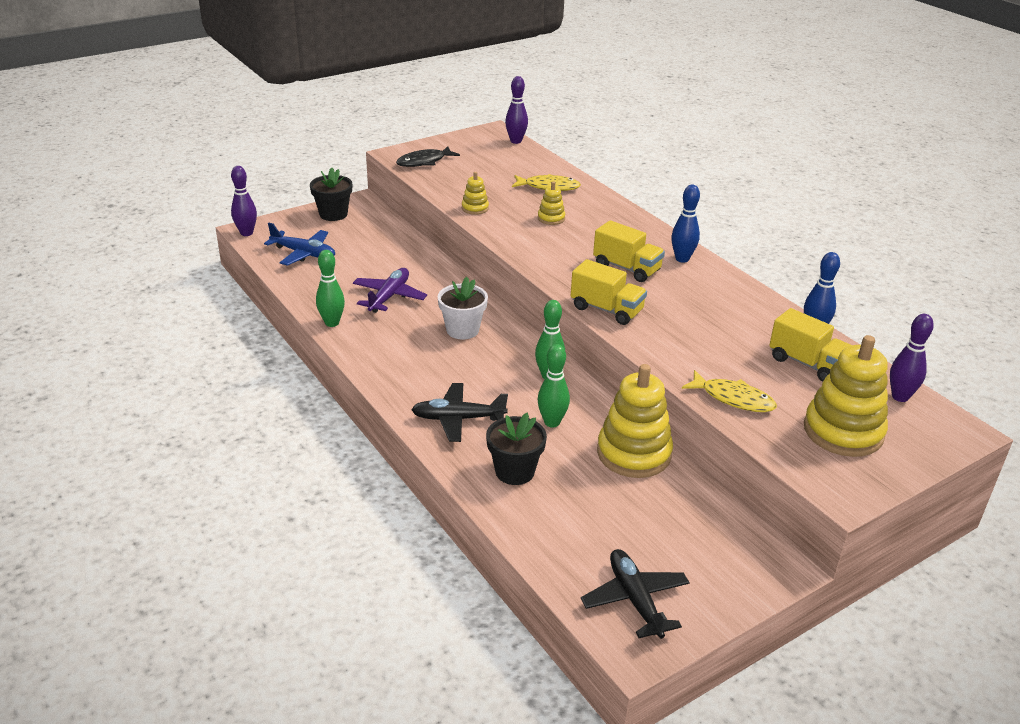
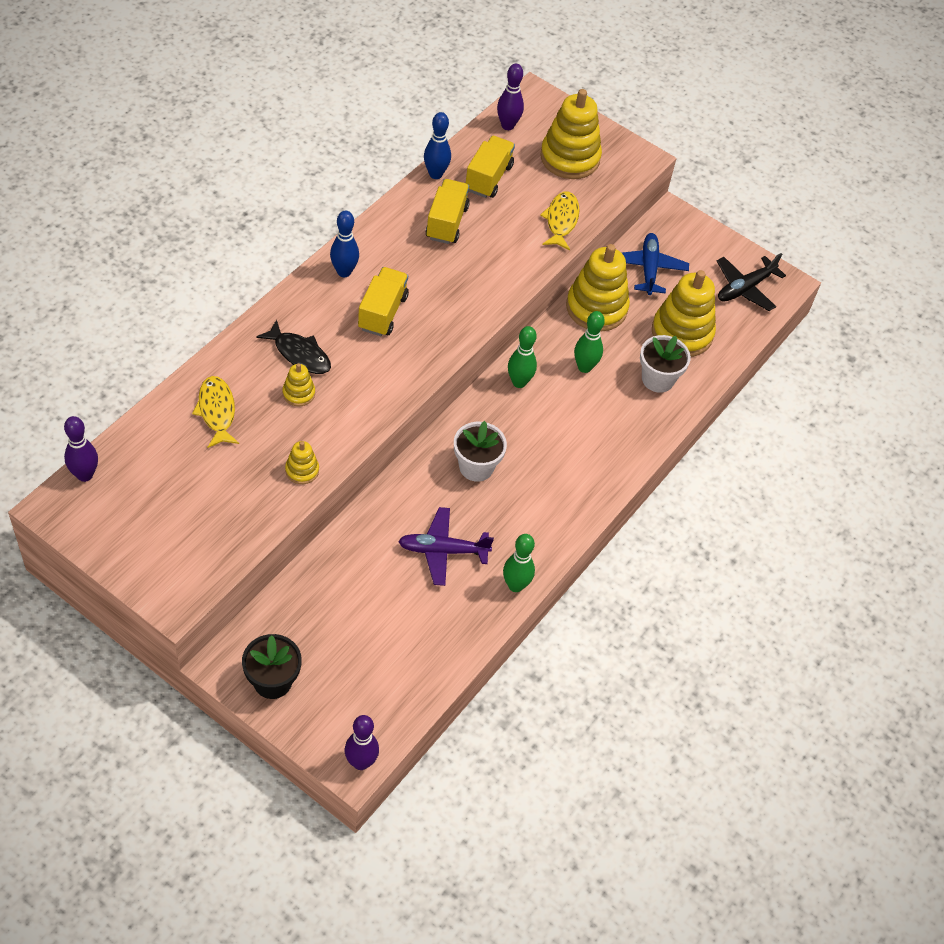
camera: 115 degrees left, 20 degrees up
blue plane [264,223,335,266] -> blue plane moved to [622,233,689,295]
black fish [396,146,460,167] -> black fish moved to [256,319,331,374]
black plane [411,383,508,442] -> none
black flower pot [486,413,547,485] -> white flower pot [640,335,691,393]
yellow truck [571,259,647,325] -> yellow truck moved to [425,179,470,244]
none -> yellow stacking toy [652,270,716,357]

